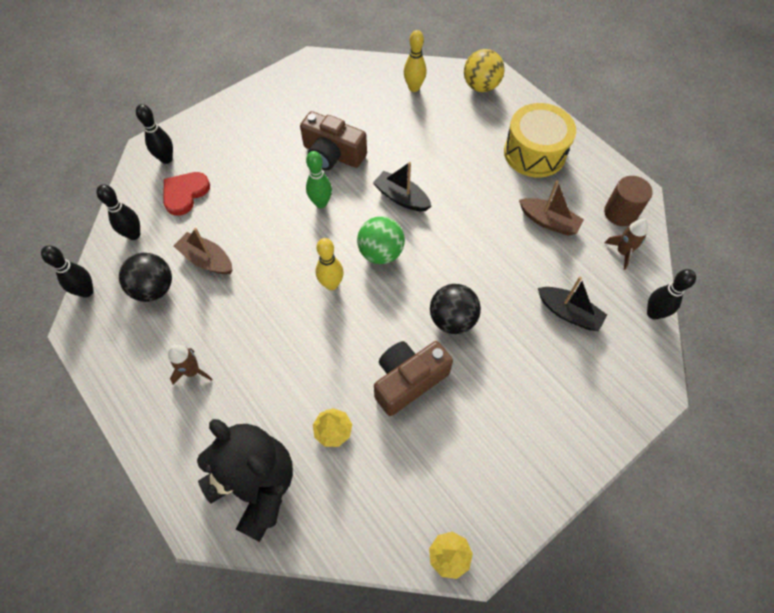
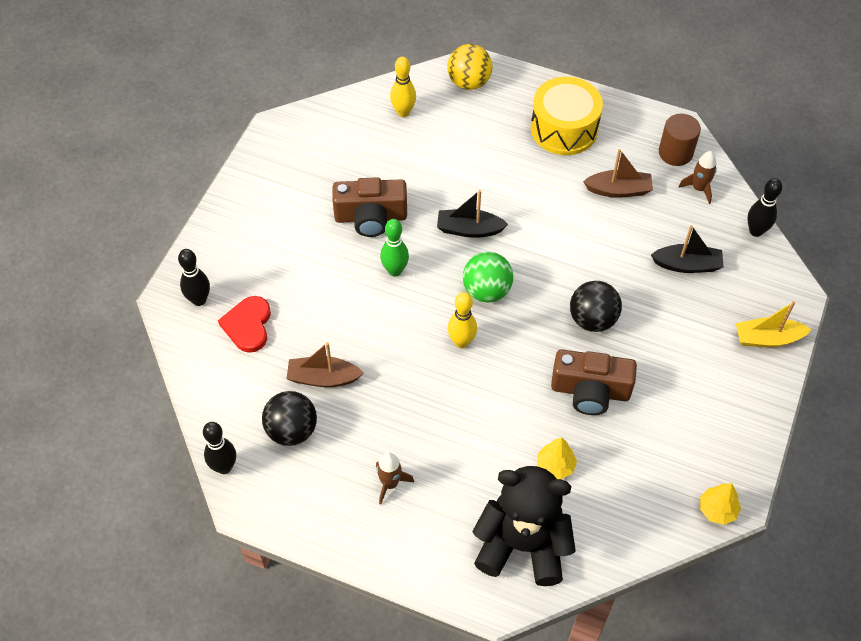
camera: 30 degrees left, 5 degrees down
black bowling pin [97,184,140,240] -> none
brown camera [374,341,453,416] -> brown camera turned 105 degrees counterclockwise [551,349,637,415]
none -> yellow boat [736,301,812,347]

